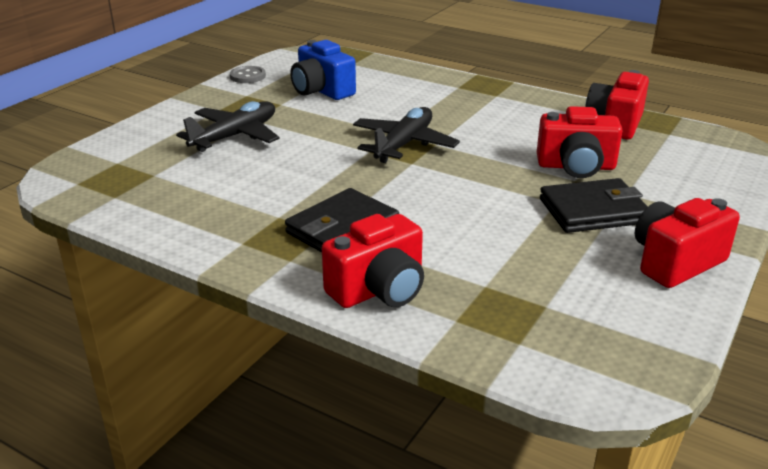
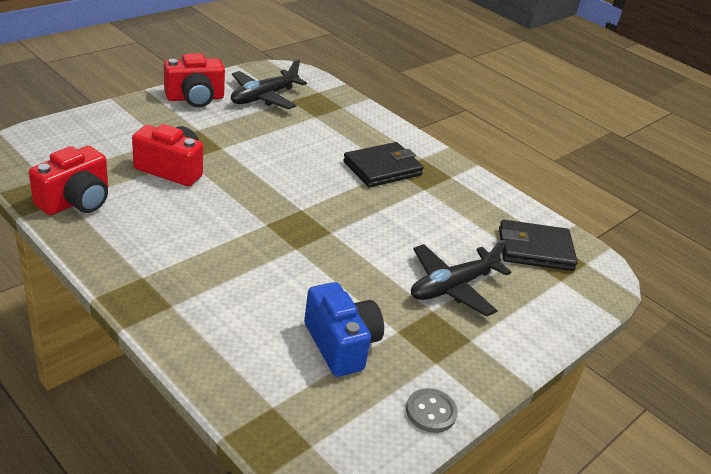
camera: 170 degrees left, 5 degrees up
red camera [322,214,424,308] -> none
black plane [353,107,460,163] -> black plane moved to [231,59,307,109]
black wallet [540,178,648,233] -> black wallet moved to [499,220,578,271]

